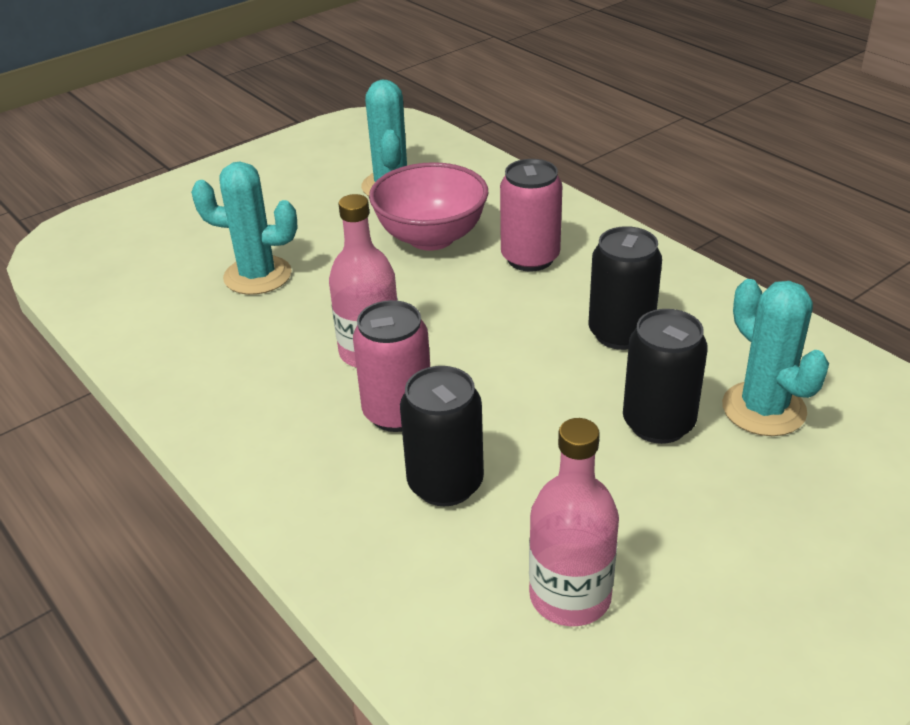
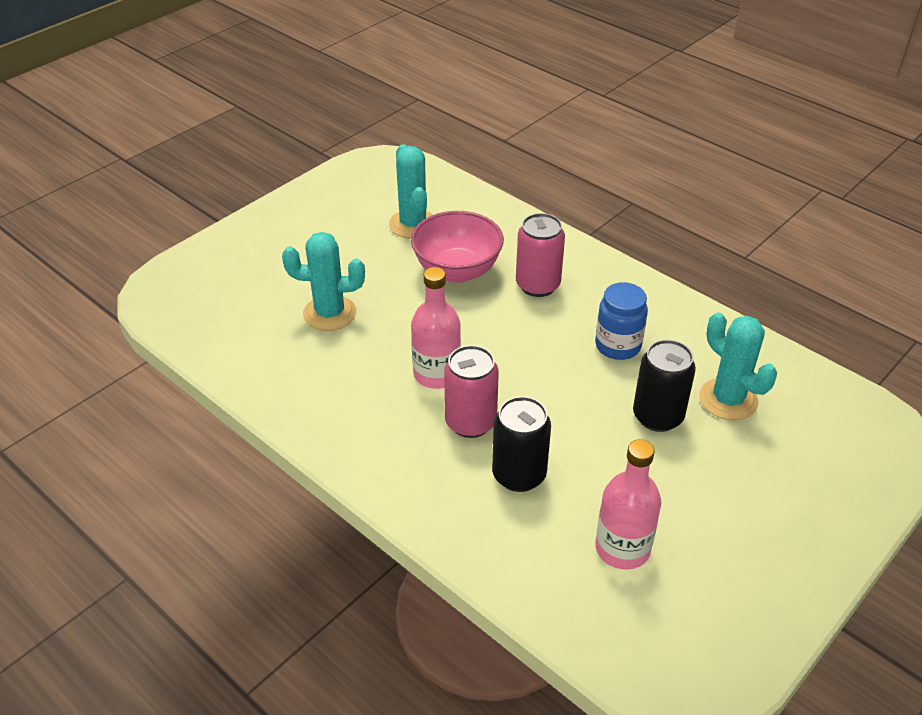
camera: 10 degrees left, 5 degrees up
black can [589,226,662,350] -> blue jar [595,282,648,360]

